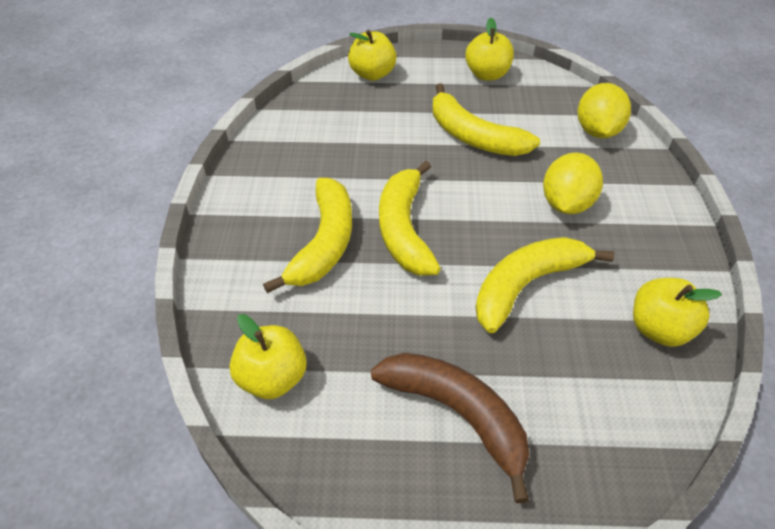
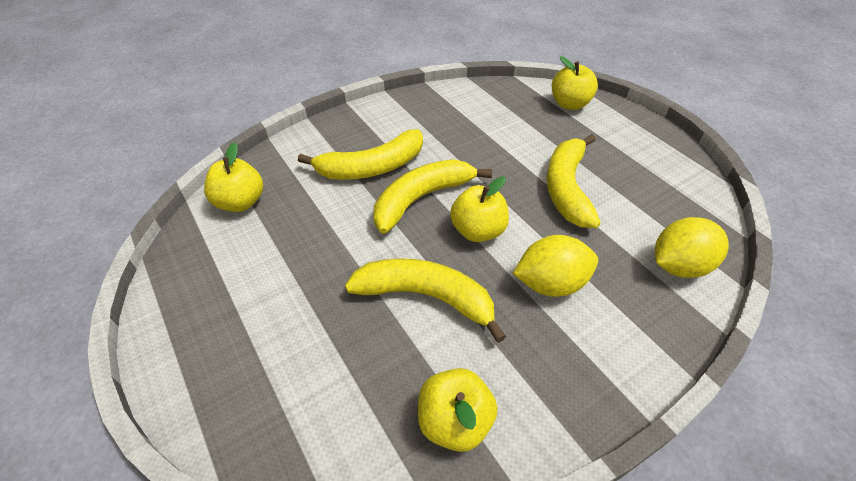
camera: 55 degrees right, 0 degrees up
brown banana [371,353,529,503] -> none
yellow apple [465,18,514,80] -> yellow apple moved to [450,176,509,242]

